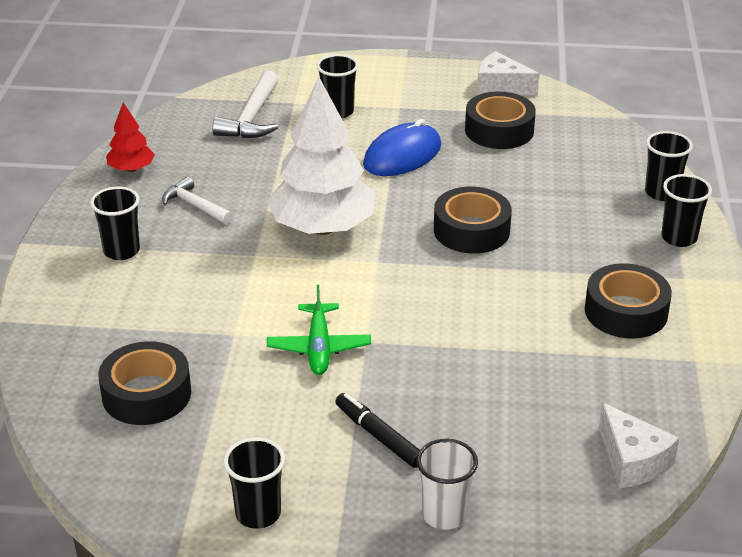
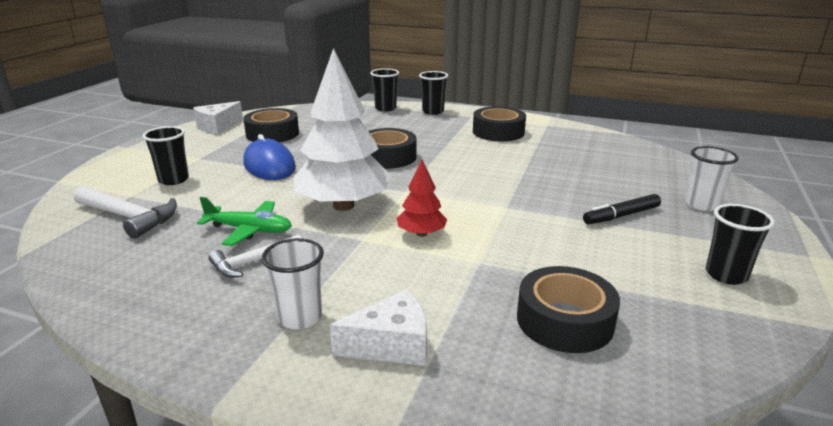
camera: 75 degrees left, 10 degrees down
black cup [90,187,140,260] -> white cup [261,238,324,329]
red tree [106,102,155,172] -> red tree moved to [397,160,447,237]
green plane [267,285,371,375] -> green plane moved to [197,197,292,246]
white cheese [599,403,679,488] -> white cheese moved to [330,289,427,366]

